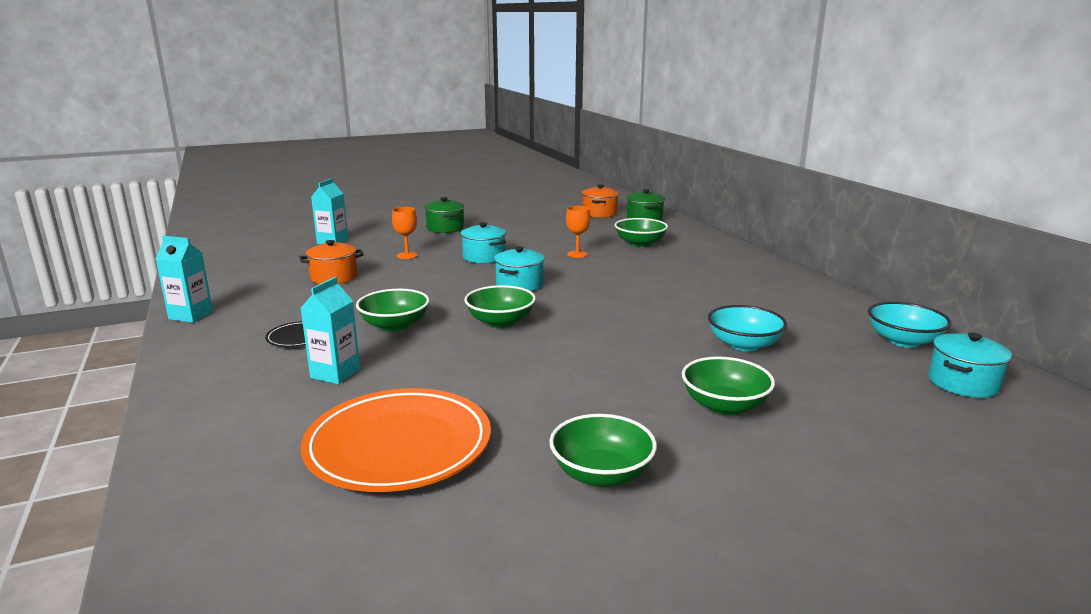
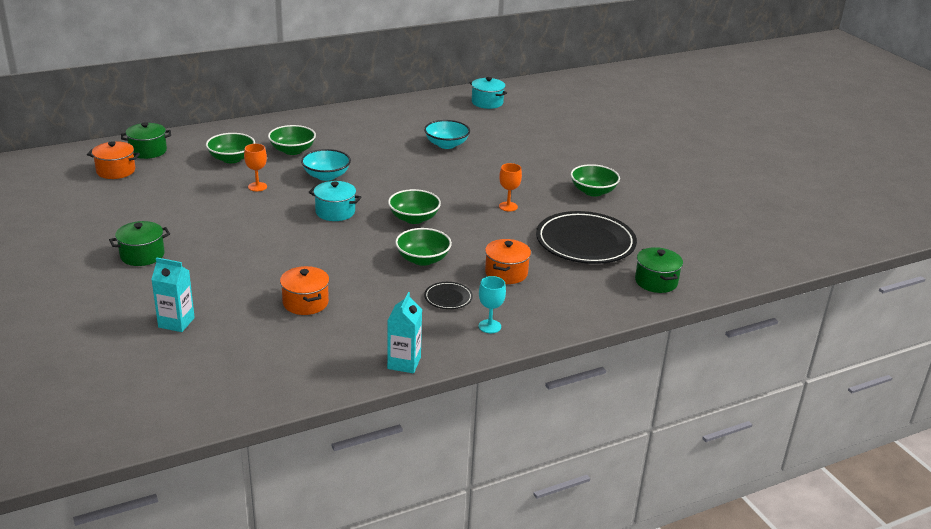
camera: 95 degrees left, 10 degrees up
turquoise carton [301,277,360,384] -> orange pot [485,239,531,284]
orange plate [301,388,491,492] -> black plate [536,211,637,264]
orange goblet [392,207,418,259] -> orange goblet moved to [499,163,522,211]
turquoise pot [461,222,506,263] -> none
green bowl [682,356,775,415] -> green bowl moved to [268,125,316,155]
turquoise bowl [868,302,951,348] -> turquoise bowl moved to [301,149,351,181]
none -> turquoise goblet [479,276,506,333]
none -> green pot [635,247,683,293]

